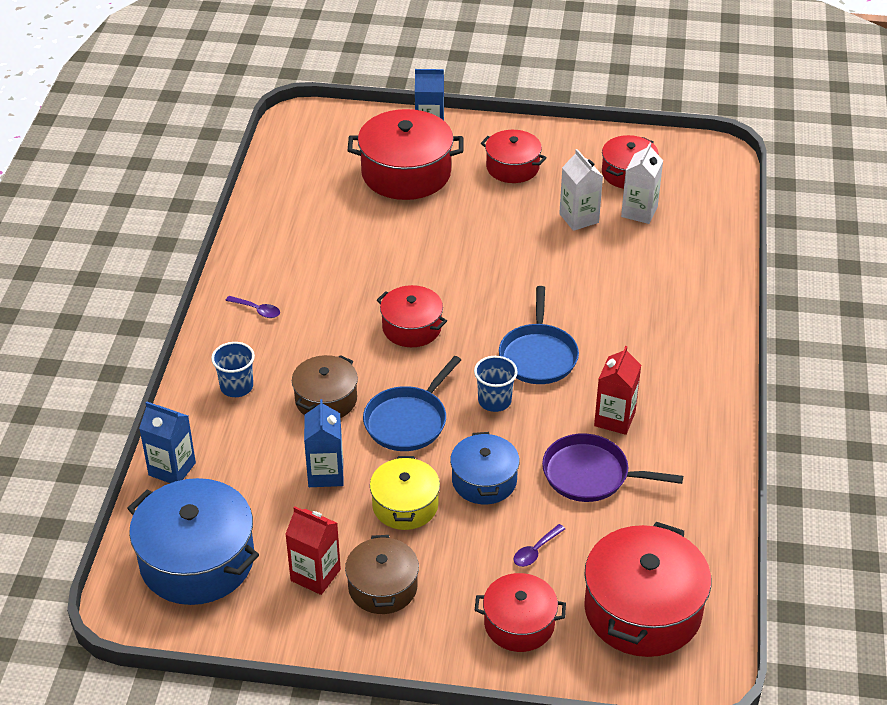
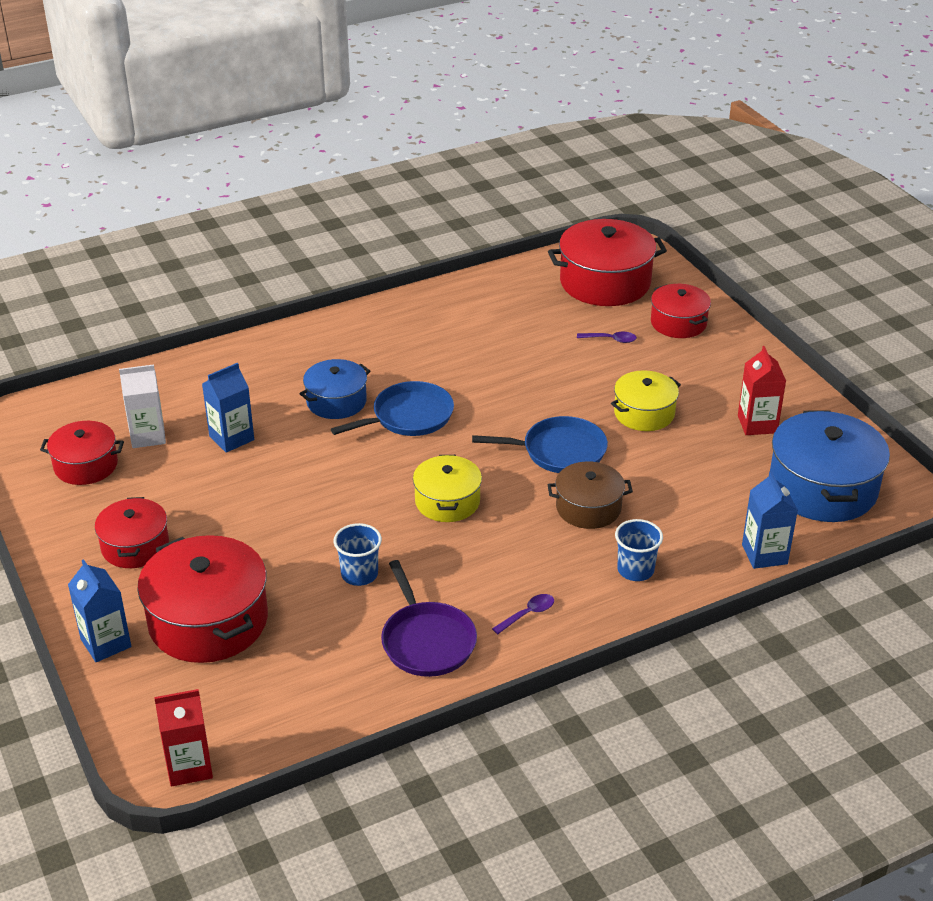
camera: 125 degrees left, 5 degrees down
purple spoon [225,296,280,318] -> purple spoon turned 60 degrees clockwise [492,594,554,634]
blue carton [304,399,343,487] -> blue carton moved to [202,363,254,453]
brown pot [345,535,419,614] -> none
red pot [377,285,447,347] -> yellow pot [413,455,482,522]
blue pot [450,432,520,504] -> blue pot moved to [299,359,371,419]
blue cup [474,356,518,412] -> blue cup moved to [334,523,382,586]
purple pan [542,433,683,502] -> purple pan moved to [381,560,477,677]
white carton [559,149,603,231] -> none
red carton [594,346,641,435] -> red carton moved to [154,689,213,787]

